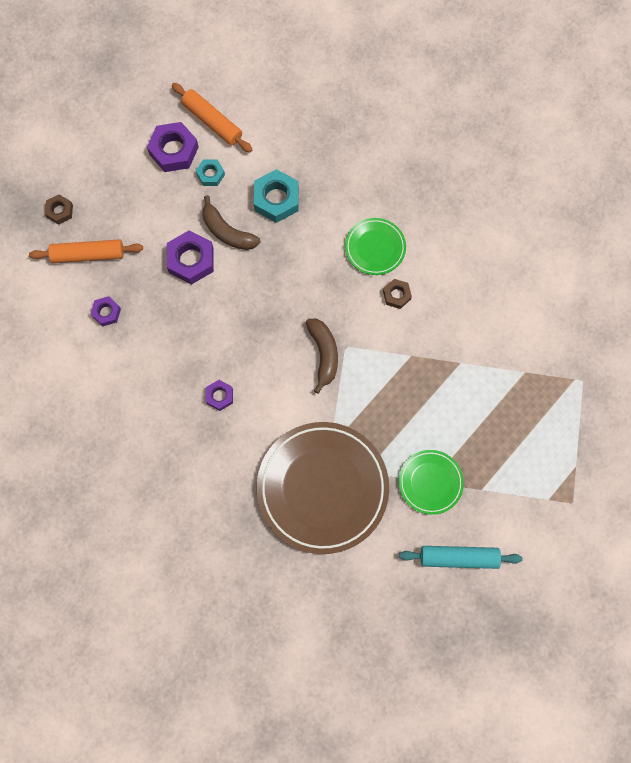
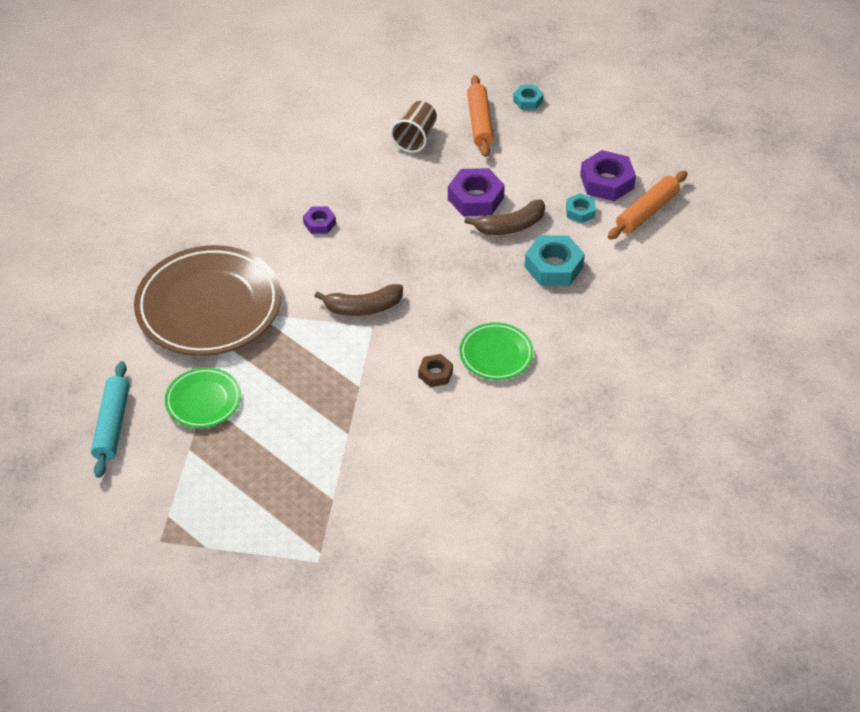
camera: 90 degrees right, 25 degrees down
brown nut [45,195,73,224] -> turquoise nut [513,85,544,110]
purple nut [90,296,121,326] -> brown cup [390,101,437,153]
brown banana [202,195,261,250] -> brown banana turned 150 degrees counterclockwise [464,200,545,235]

